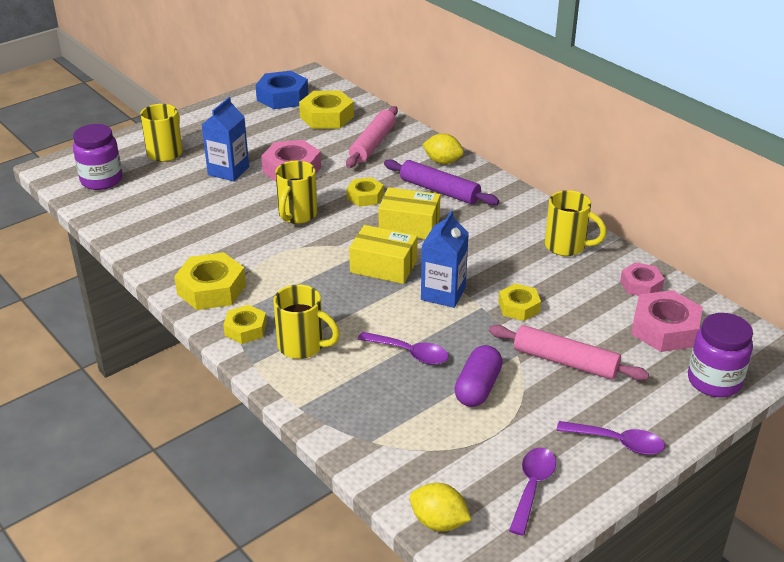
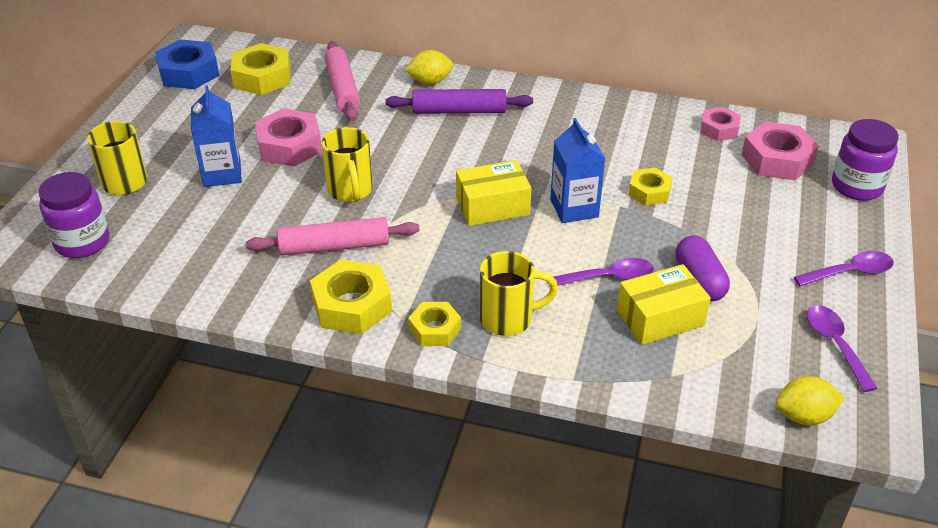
camera: 35 degrees left, 5 degrees up
yellow nut [347,177,384,207] -> none
yellow box [379,187,441,239] -> yellow box moved to [617,264,711,345]
pink rolling pin [489,325,649,381] -> pink rolling pin moved to [246,217,420,256]
yellow mug [545,190,607,256] -> none

